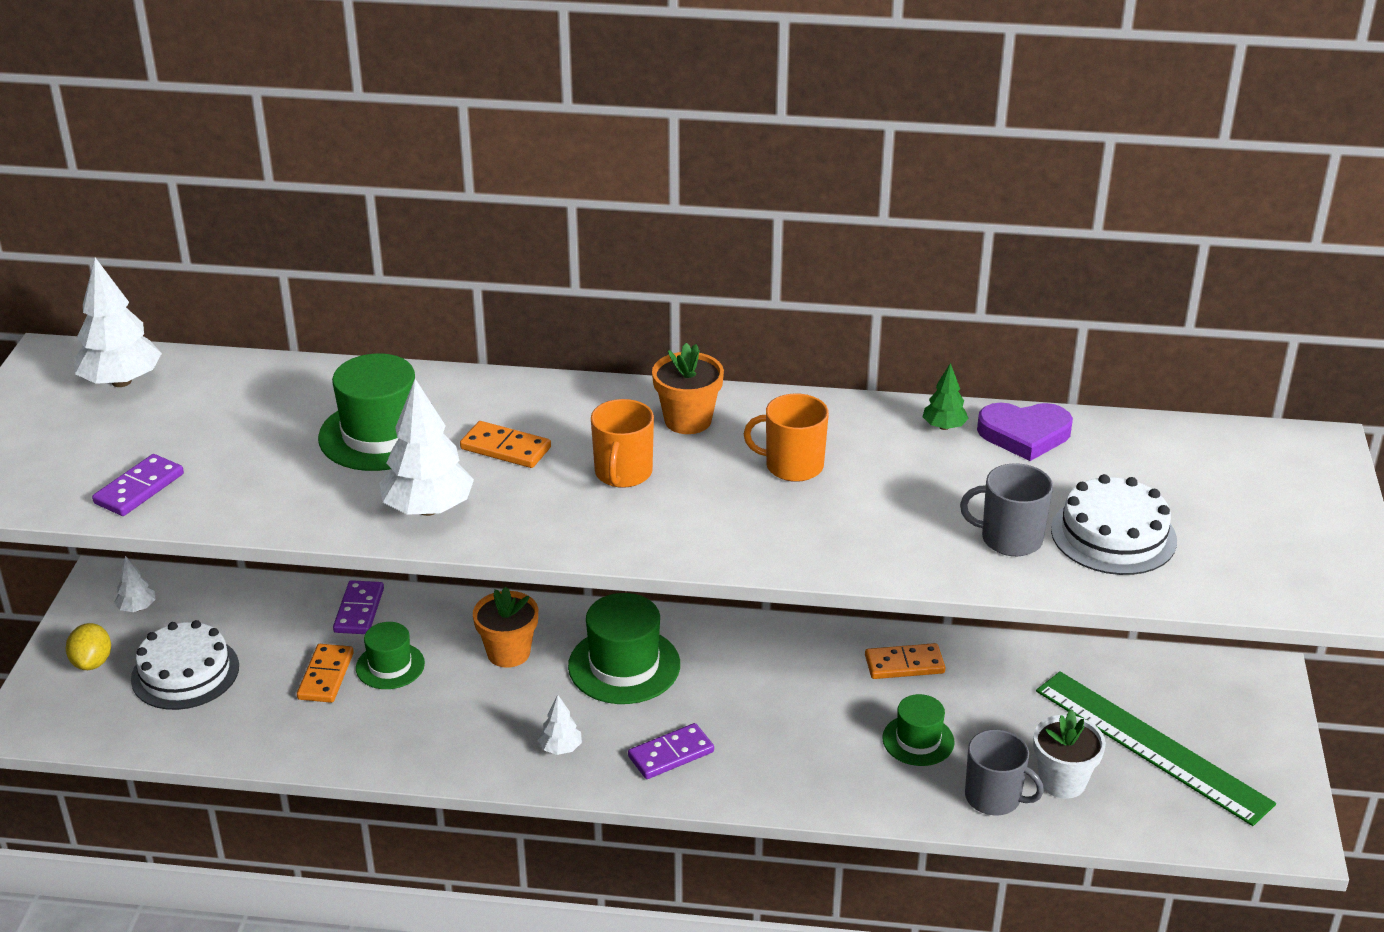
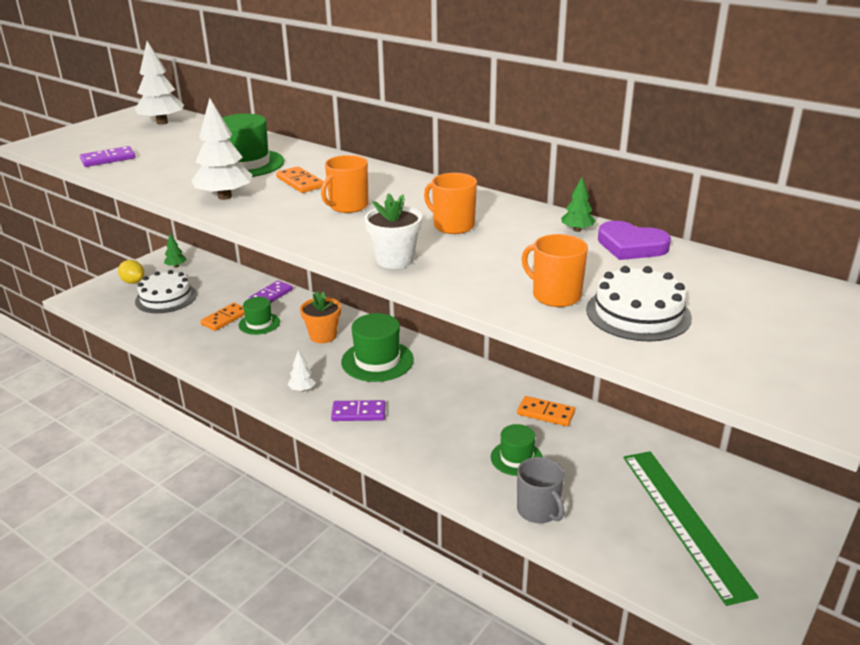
camera: 30 degrees right, 5 degrees down
yellow lemon [66,623,111,670] -> yellow lemon turned 75 degrees counterclockwise [118,260,144,284]
white tree [114,556,156,612] -> green tree [164,234,187,268]
orange flower pot [652,343,724,434] -> none
grey mug [960,463,1053,556] -> orange mug [522,234,588,307]
white flower pot [1033,710,1106,799] -> white flower pot moved to [364,194,422,269]

